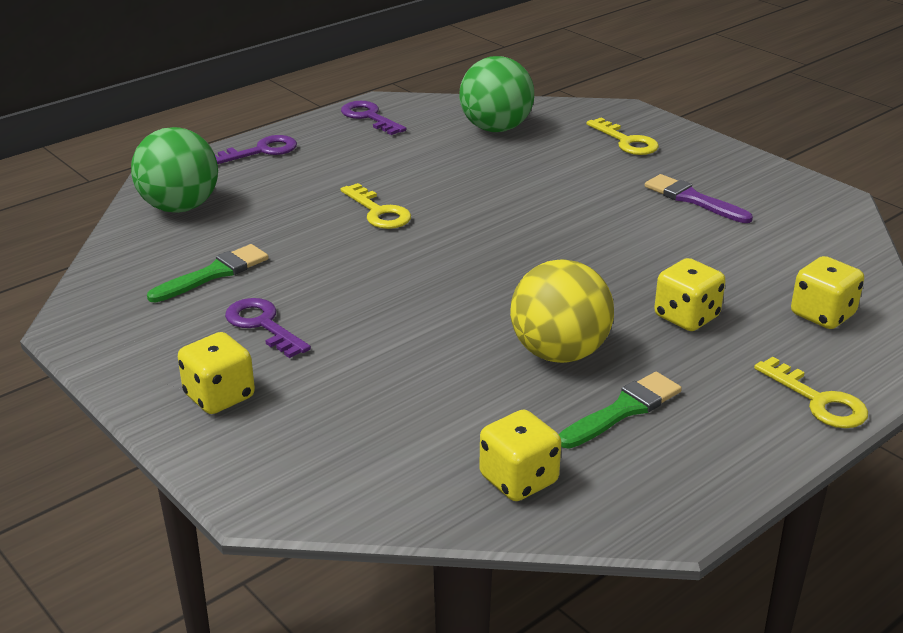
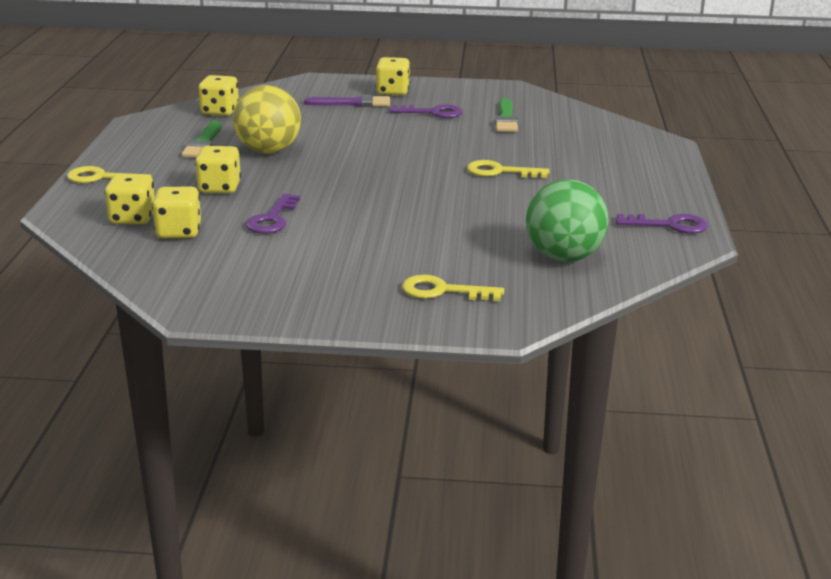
camera: 135 degrees right, 5 degrees down
green ball [131,127,218,213] -> none
purple key [215,135,297,164] -> purple key moved to [245,194,300,234]
purple brush [645,174,753,223] -> purple brush moved to [304,95,390,107]
none -> yellow dice [152,186,201,238]

